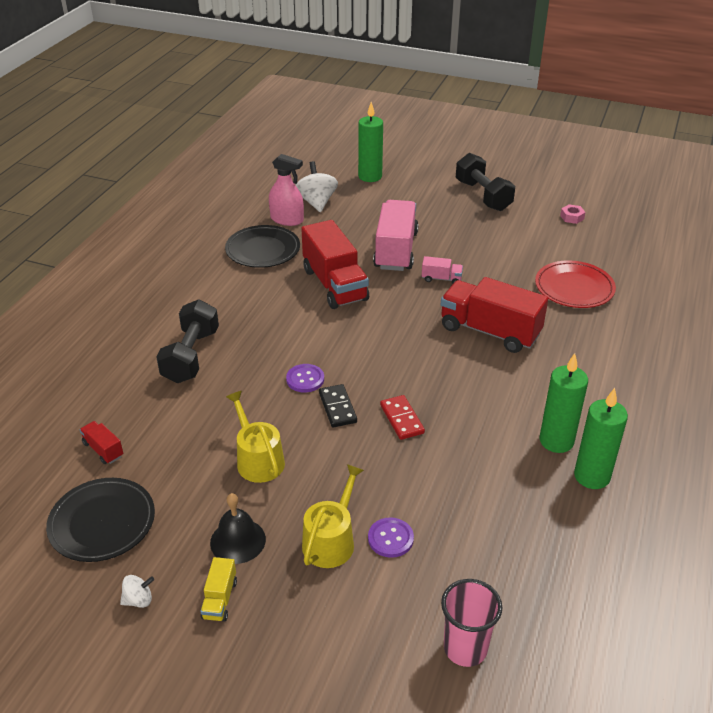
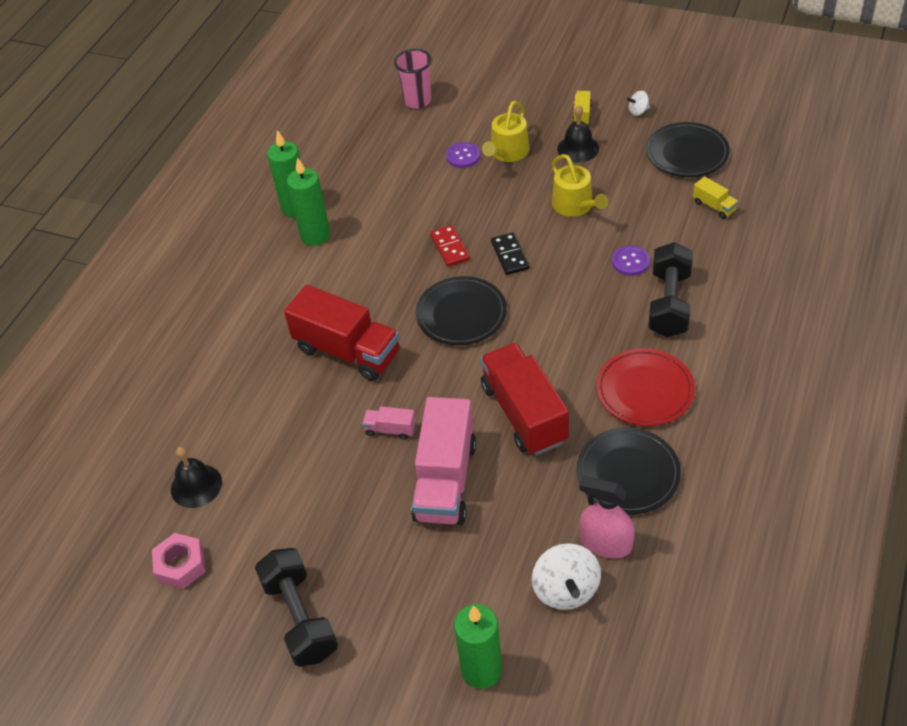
camera: 175 degrees left, 10 degrees up
red truck [80,421,123,464] -> yellow truck [693,176,739,219]
purple button [286,364,324,392] -> purple button moved to [612,245,650,276]
red plate [535,260,616,308] -> red plate moved to [596,348,695,426]
pink nut [560,204,585,224] -> pink nut [152,533,206,589], size x1.55
none -> black bell [171,447,222,508]
none -> black plate [416,276,507,345]

